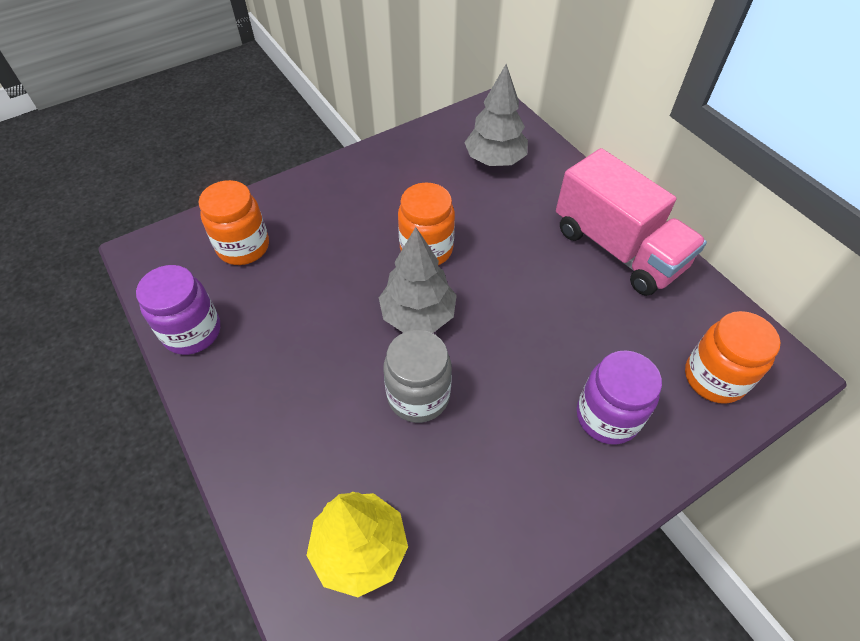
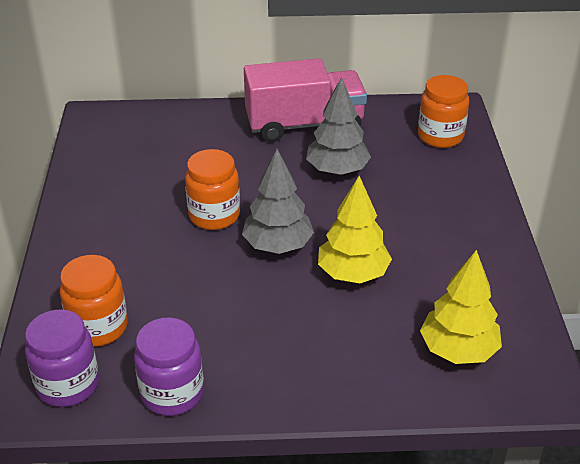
camera: 60 degrees left, 15 degrees down
grey jar [383,330,452,423] -> yellow tree [318,176,392,283]
grey tree [464,64,528,166] -> grey tree moved to [306,77,371,175]
purple jar [577,350,662,445] -> purple jar moved to [25,309,99,407]

